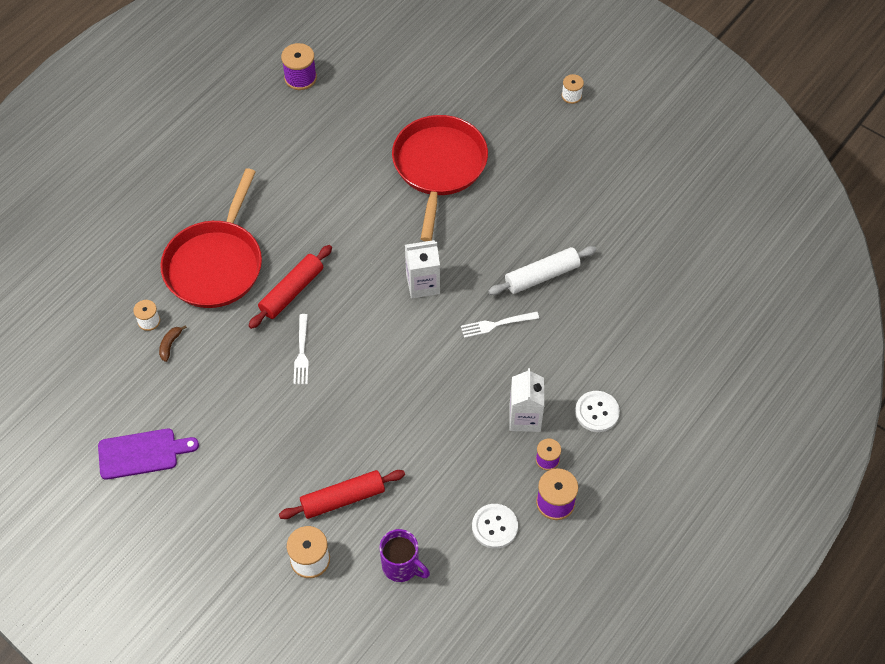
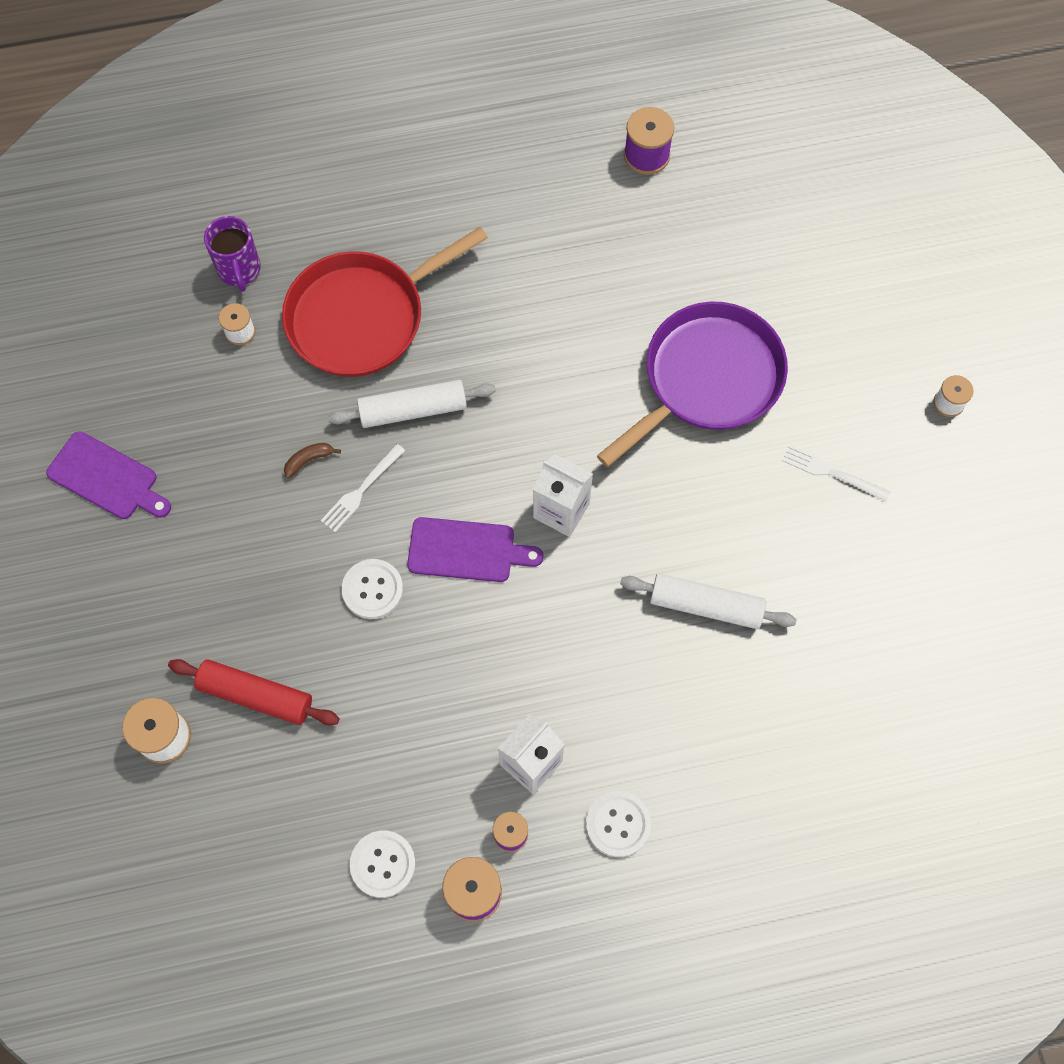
camera: 40 degrees right, 10 degrees up
brown banana [159,325,187,362] -> brown banana moved to [284,443,341,478]
red rolling pin [248,245,332,329] -> white rolling pin [328,380,496,428]
purple mug [380,529,430,582] -> purple mug moved to [204,216,261,292]
red pan [392,115,488,241] -> purple pan [597,302,788,467]
white fork [461,312,539,338] -> white fork moved to [782,445,890,501]
none -> white button [342,559,403,619]
none -> purple cutting board [407,517,544,582]

